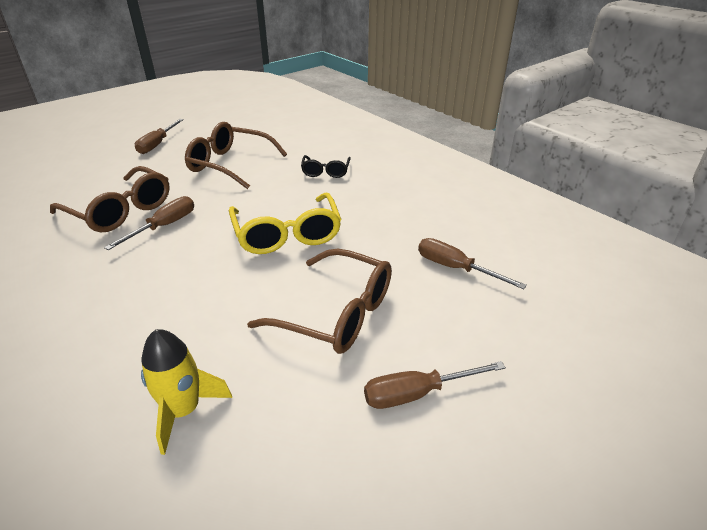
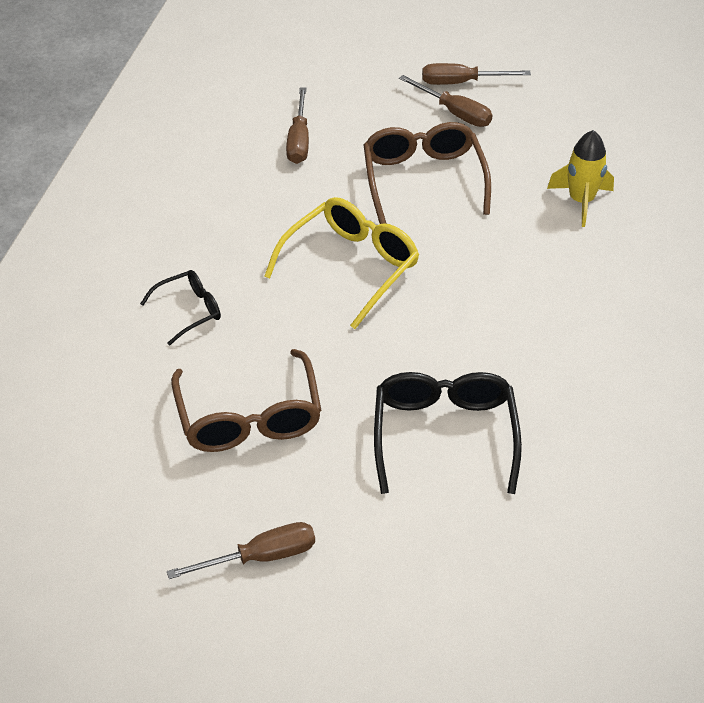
camera: 125 degrees left, 10 degrees up
brown glasses [50,166,170,232] -> black glasses [374,372,522,494]
brown screwdriver [104,196,194,250] -> brown screwdriver moved to [422,63,531,85]

